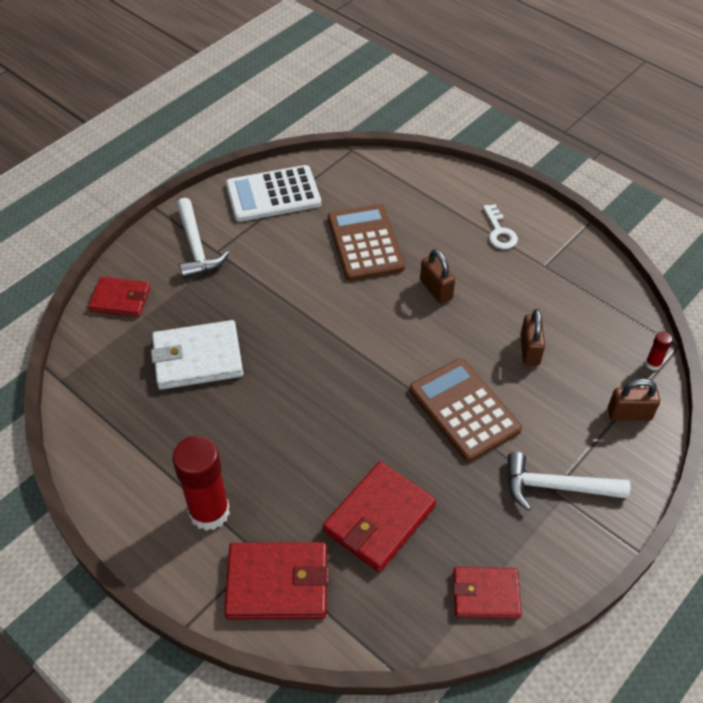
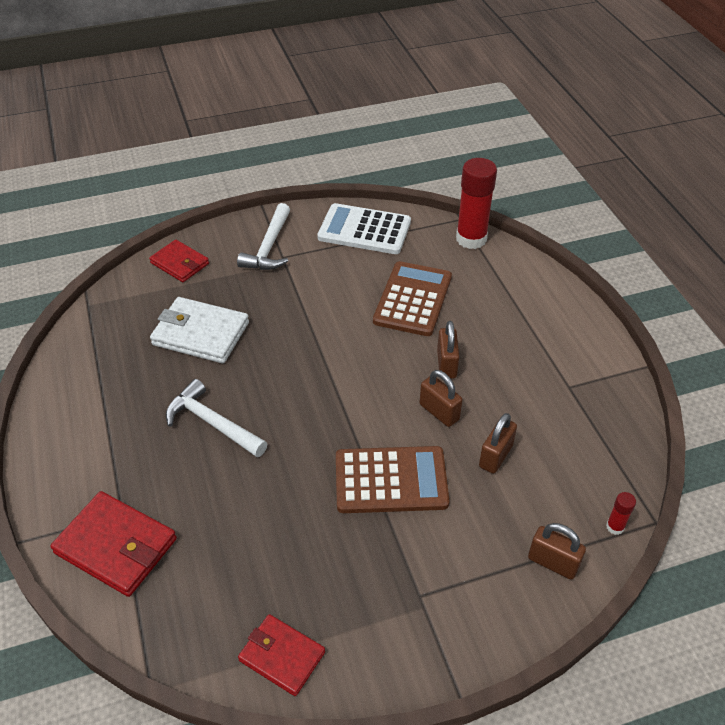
camera: 30 degrees right, 5 degrees down
red glue stick [172,436,230,531] -> red glue stick moved to [456,158,497,249]
red wallet [323,461,436,572] -> none
brown calculator [409,358,522,462] -> brown calculator turned 90 degrees clockwise [336,446,450,513]
white key [483,204,518,249] -> none
white hammer [508,452,631,511] -> white hammer moved to [166,379,267,457]
none -> brown padlock [420,370,463,427]

